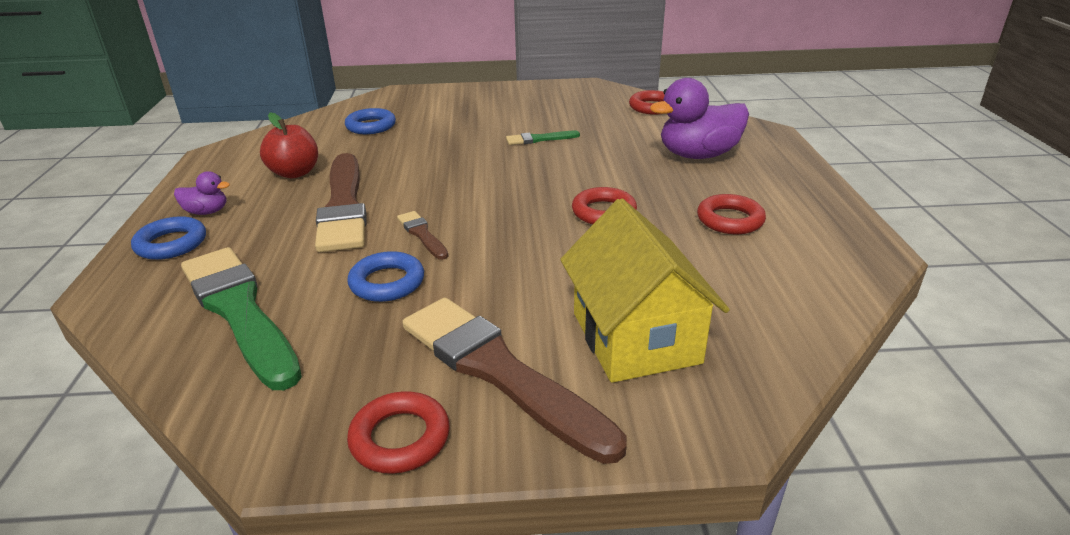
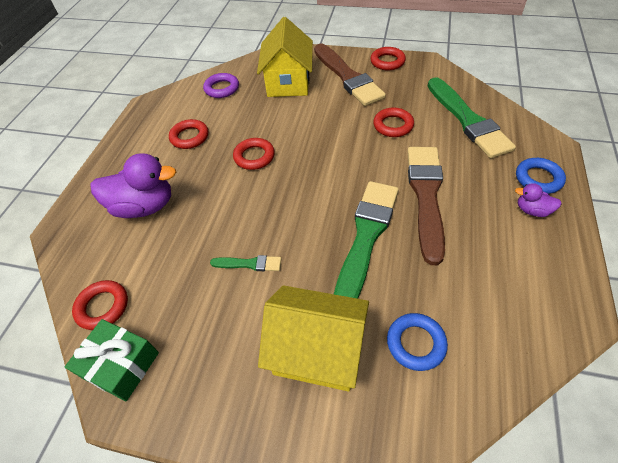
camera: 160 degrees left, 20 degrees up
red apple [260,112,318,178] -> none
blue ring [347,251,424,302] -> red ring [373,108,414,137]
brown brush [397,211,448,260] -> none
none -> green gift [65,319,159,401]
none -> purple ring [203,73,239,98]
none -> yellow house [258,285,369,391]
none -> green brush [334,181,399,299]

